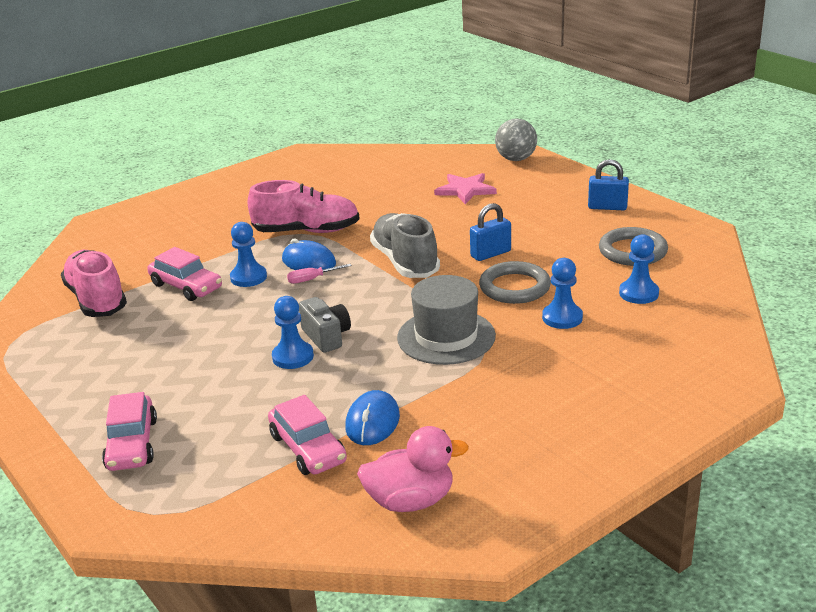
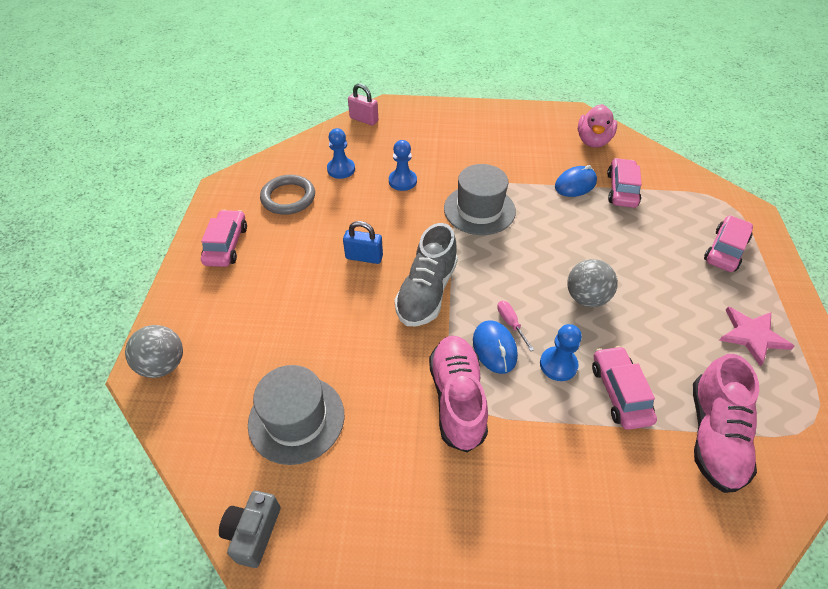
camera: 140 degrees left, 20 degrees up
pink shoe [248,180,360,233] -> pink shoe turned 45 degrees clockwise [429,336,488,453]
blue pawn [272,296,314,369] -> none
pink screwdriver [287,264,352,284] -> pink screwdriver turned 135 degrees counterclockwise [497,301,534,351]
grey camera [299,297,351,353] -> grey camera moved to [219,490,281,568]
pink duck [357,426,469,512] -> pink duck turned 105 degrees counterclockwise [578,104,617,148]
pink star [434,173,497,204] -> pink star moved to [719,307,795,366]
grey ring [479,261,551,304] -> none
blue padlock [588,159,629,210] -> pink car [201,210,247,267]
none -> grey hat [248,365,344,465]
none -> pink padlock [348,83,378,126]
none -> grey ball [567,259,618,307]

